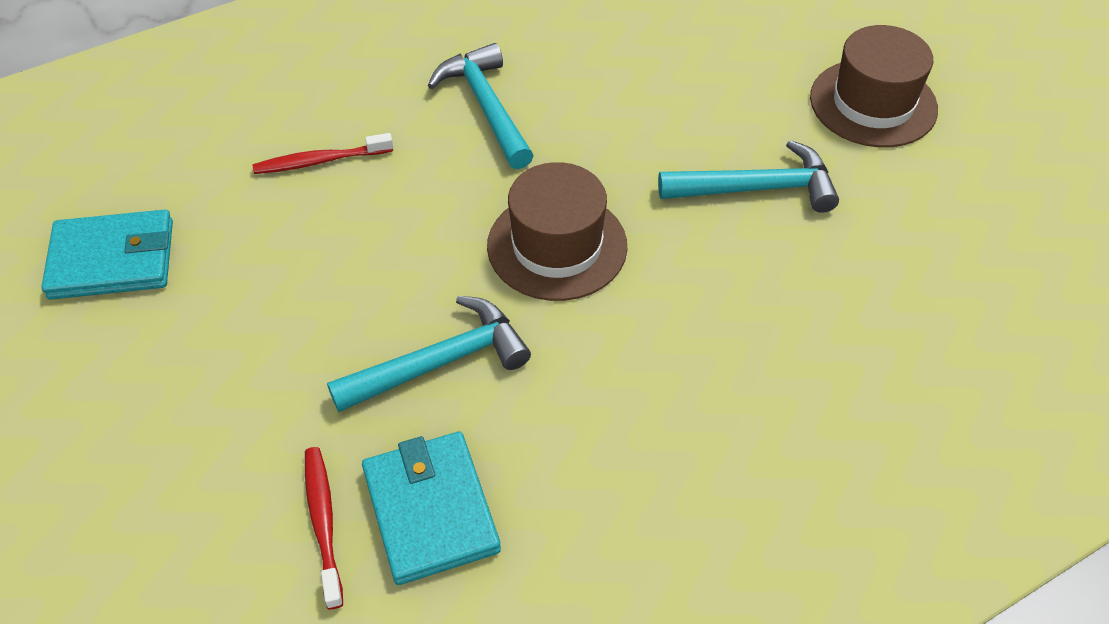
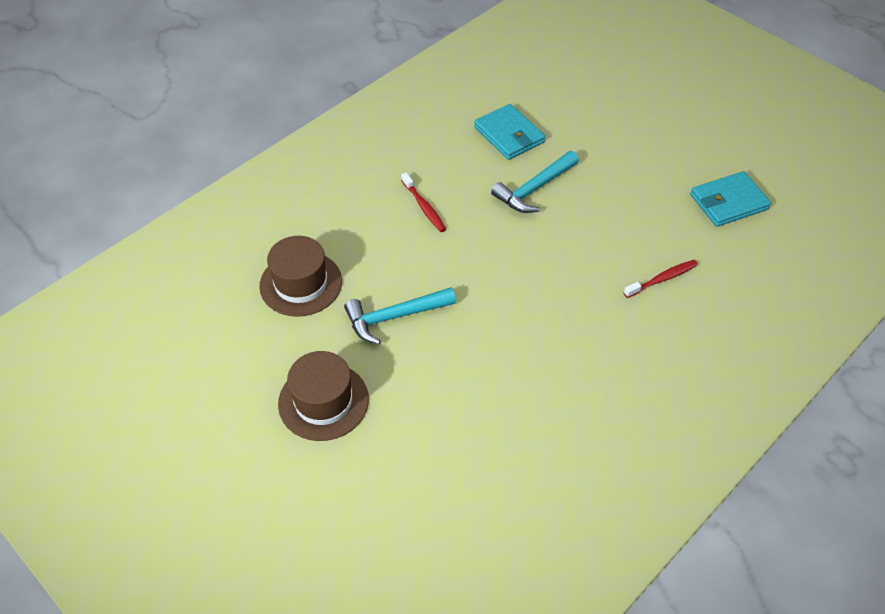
camera: 165 degrees right, 0 degrees up
red toothbrush [305,447,343,609] -> red toothbrush moved to [401,172,446,232]
turquoise hammer [428,43,534,169] -> none
brown hat [487,162,627,301] -> brown hat moved to [259,236,342,317]

